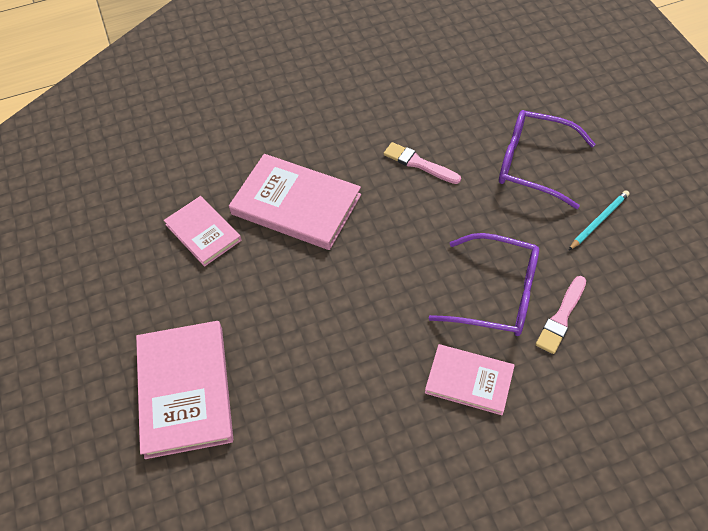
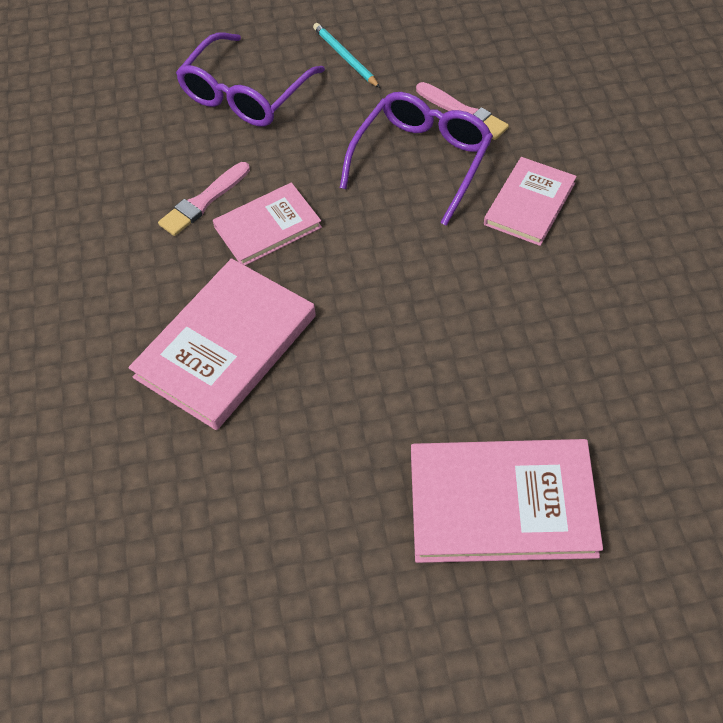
camera: 80 degrees left, 0 degrees up
pink book [164,196,242,267] -> pink book moved to [213,183,322,266]

